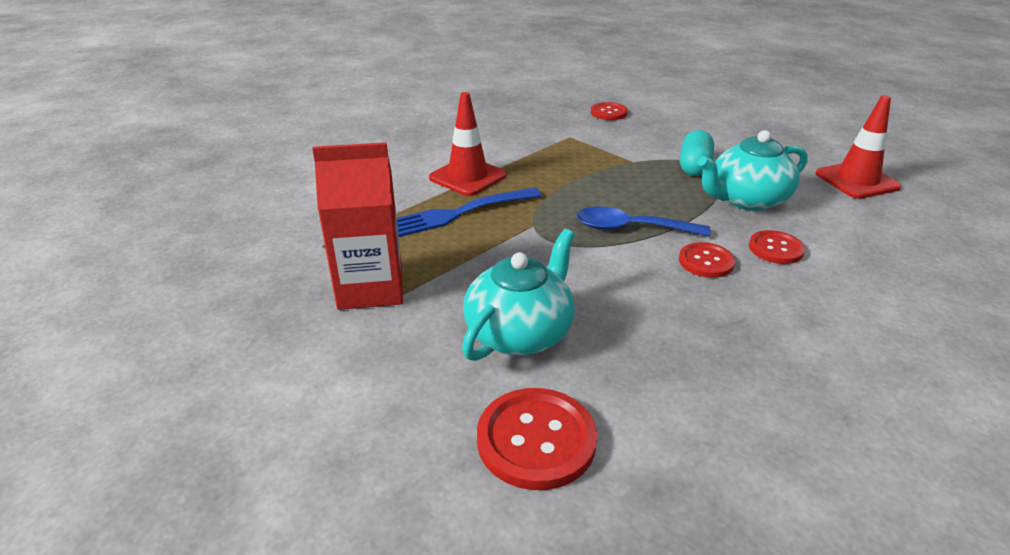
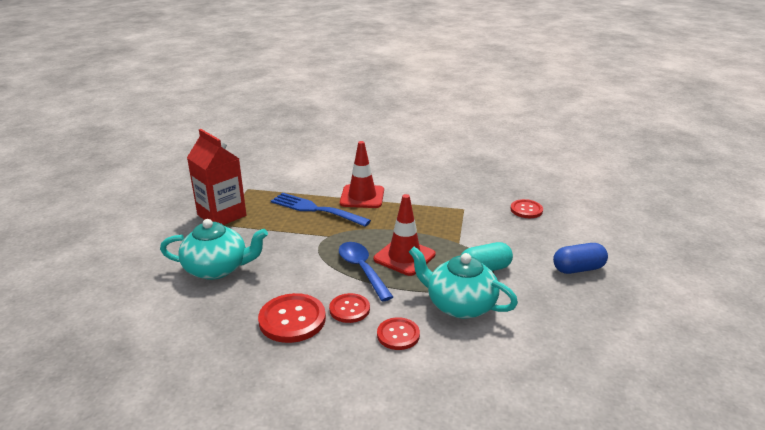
camera: 55 degrees right, 5 degrees down
red button [477,388,597,490] -> red button moved to [258,293,326,343]
red traffic cone [816,95,901,199] -> red traffic cone moved to [374,194,436,276]
none -> blue capsule [553,243,608,274]

